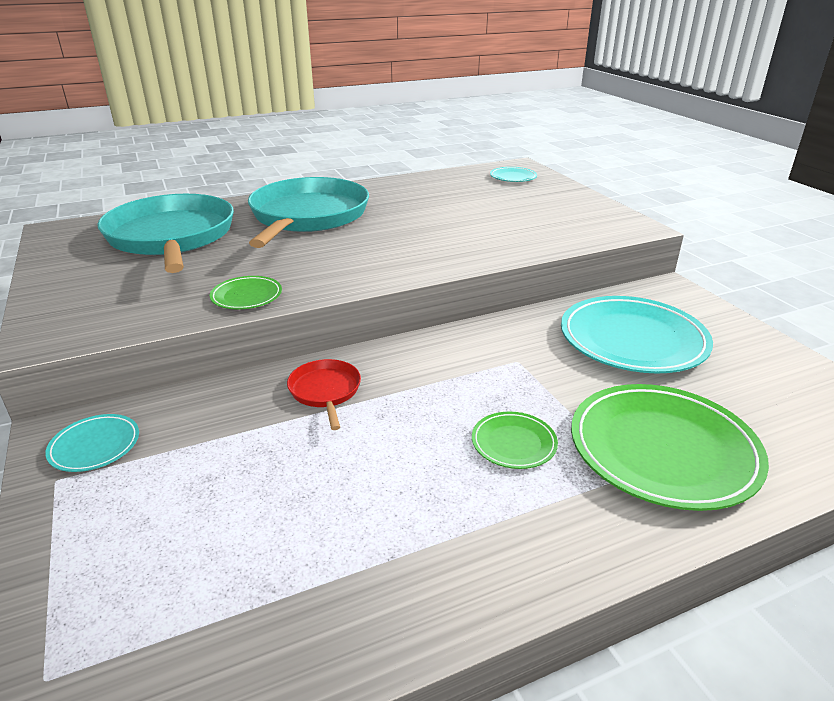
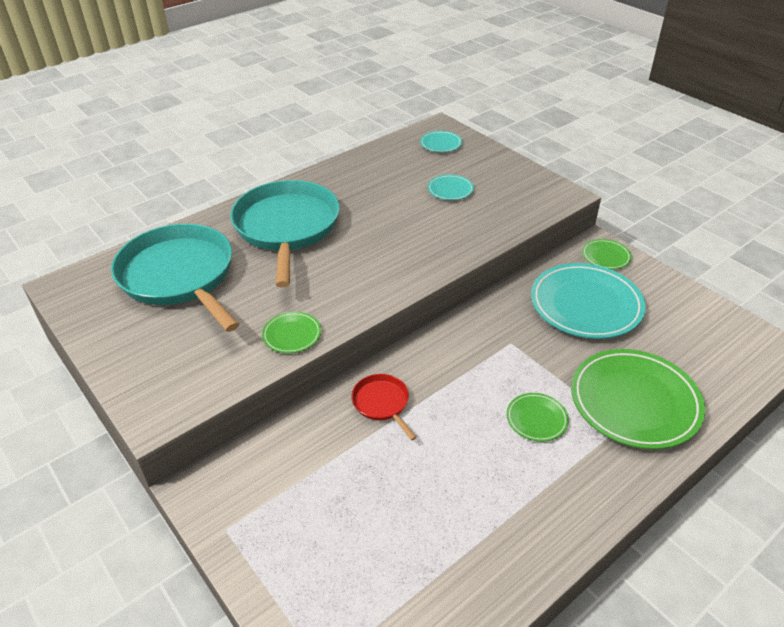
camera: 15 degrees left, 10 degrees up
turquoise plate [45,414,139,472] -> turquoise plate moved to [427,174,474,200]
none -> green plate [582,239,632,269]

